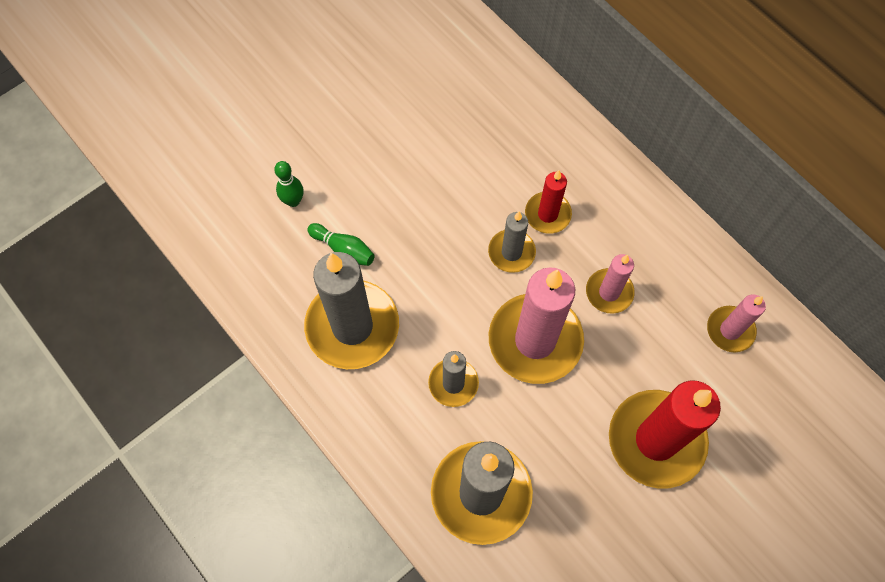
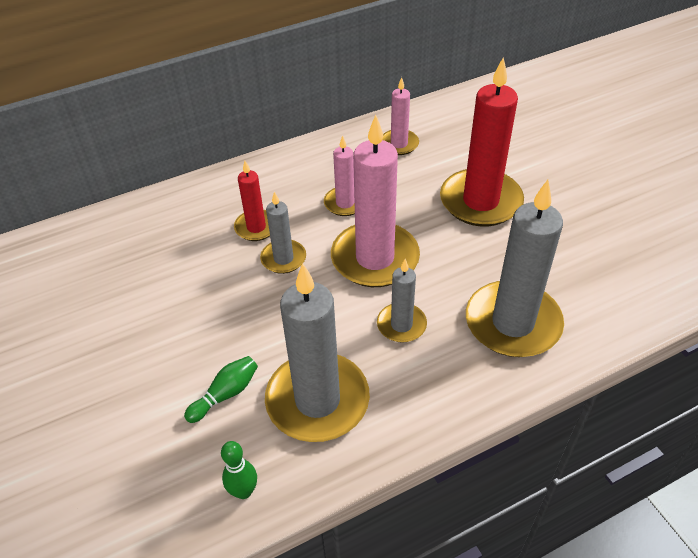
camera: 75 degrees left, 20 degrees down
green bowling pin [274,161,304,207] -> green bowling pin moved to [221,441,257,499]

